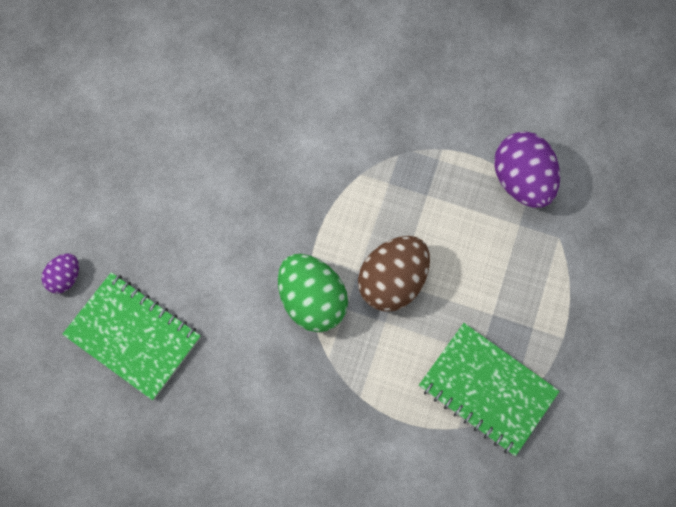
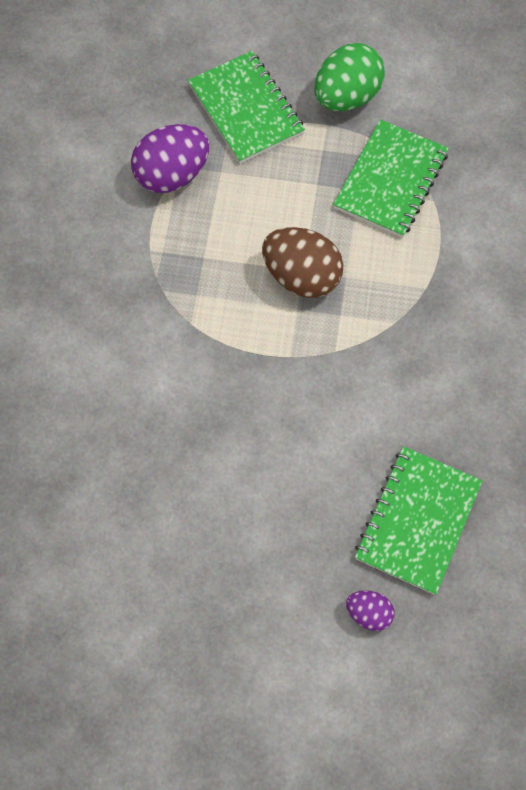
camera: 100 degrees left, 5 degrees down
green egg [278,254,348,332] -> green egg moved to [314,43,385,111]
none -> green notebook [188,51,305,164]

